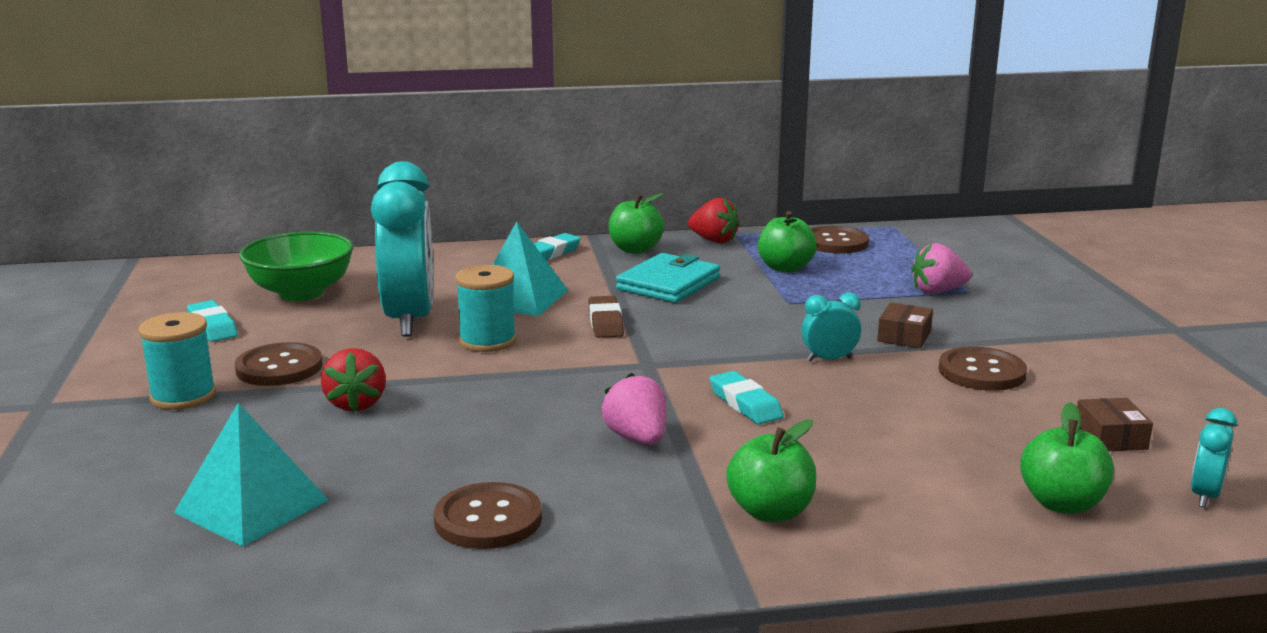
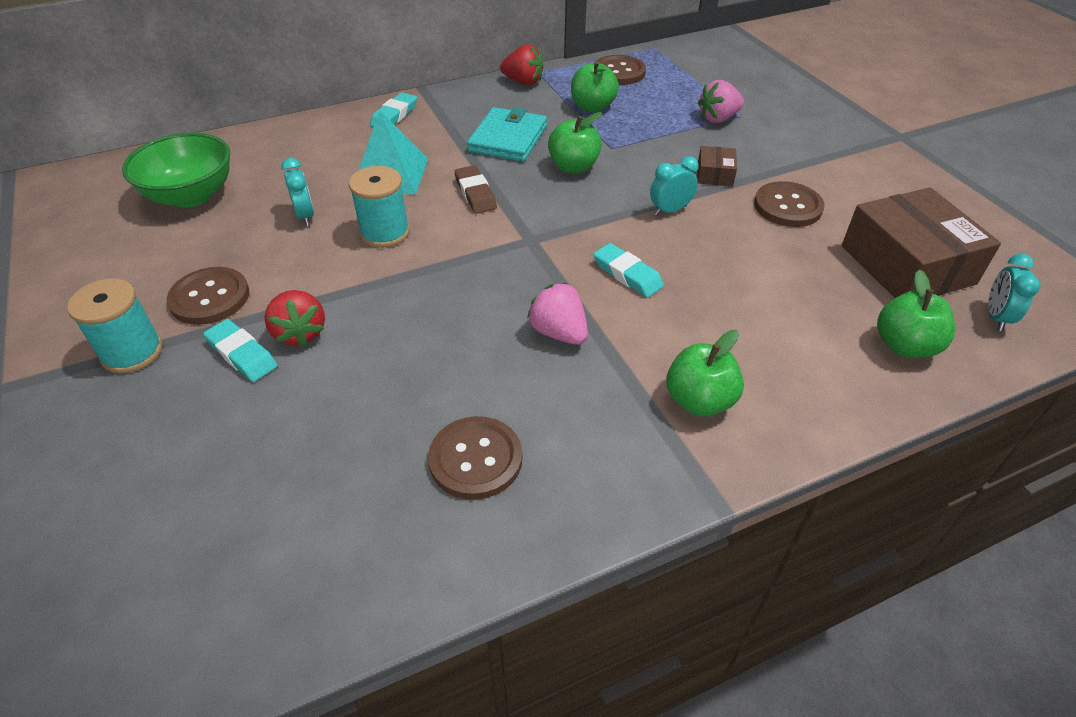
camera: 15 degrees left, 25 degrees up
turquoise pyramid [174,403,329,547] -> none
turquoise eraser [187,300,238,342] -> turquoise eraser moved to [203,319,277,382]
turquoise clock [371,161,434,337] -> turquoise clock [281,158,314,226], size x0.43
green apple [609,193,664,254] -> green apple moved to [548,112,602,173]
brown box [1077,398,1153,451] -> brown box [842,188,1001,298], size x2.23

